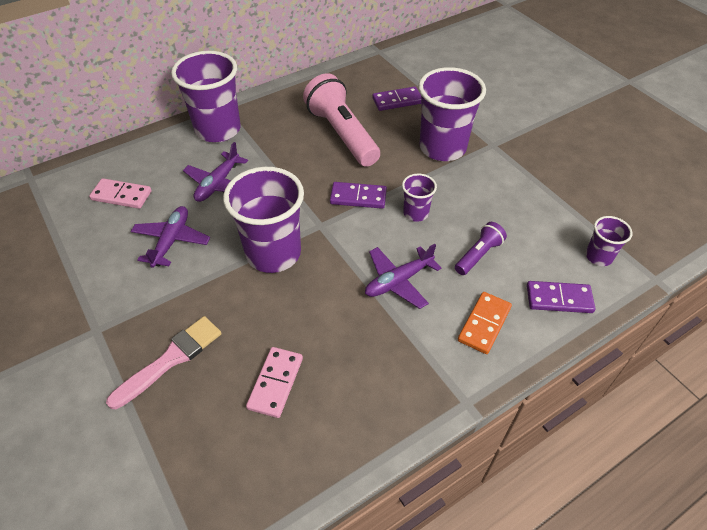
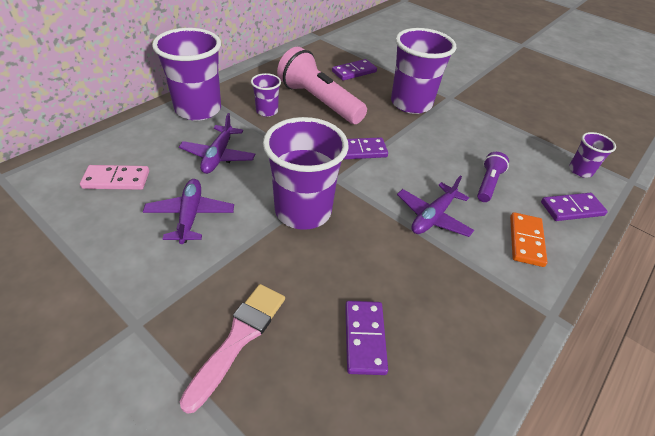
camera: 20 degrees left, 5 degrees down
pink domino [246,347,303,418] -> purple domino [345,301,388,375]
purple cup [402,173,437,222] -> purple cup moved to [251,73,281,117]

